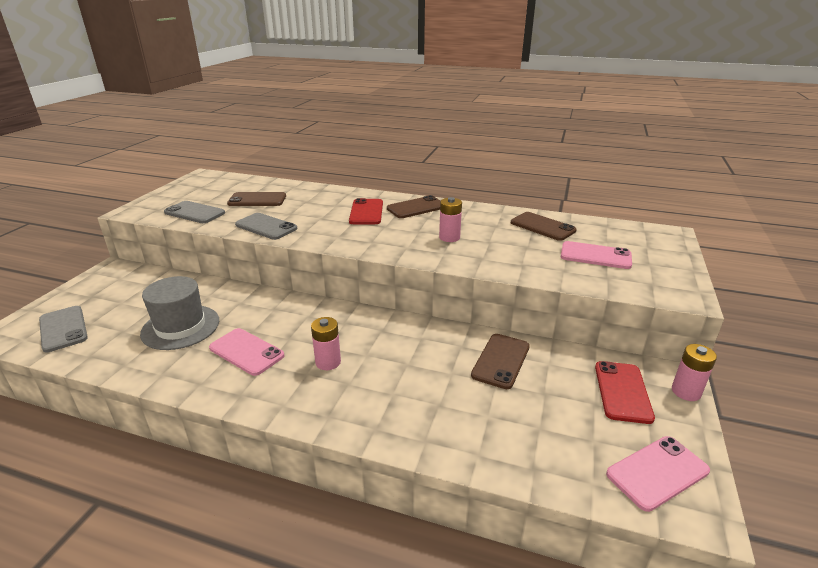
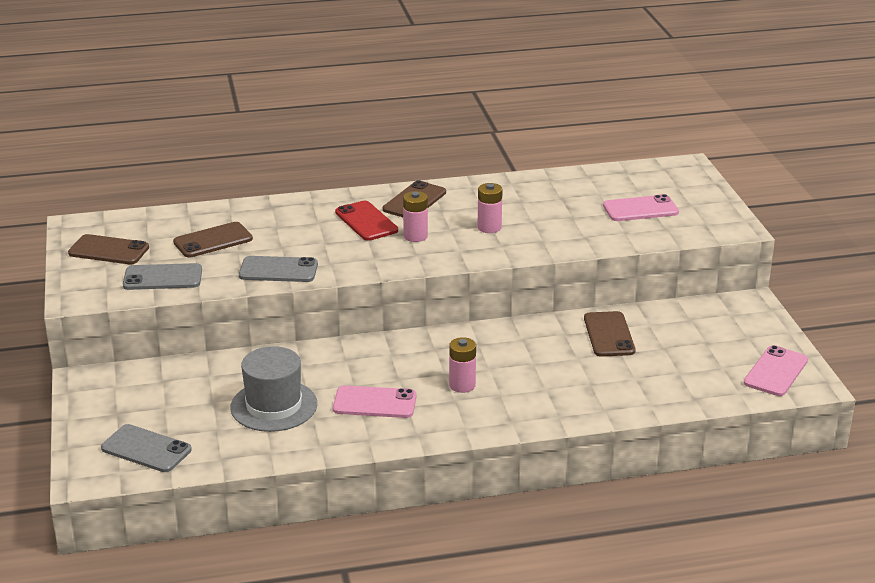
camera: 30 degrees left, 0 degrees up
brown phone [511,212,577,241] -> brown phone moved to [68,234,149,264]
red phone [595,361,655,424] -> none
pink battery [672,344,717,401] -> pink battery moved to [403,191,428,242]

